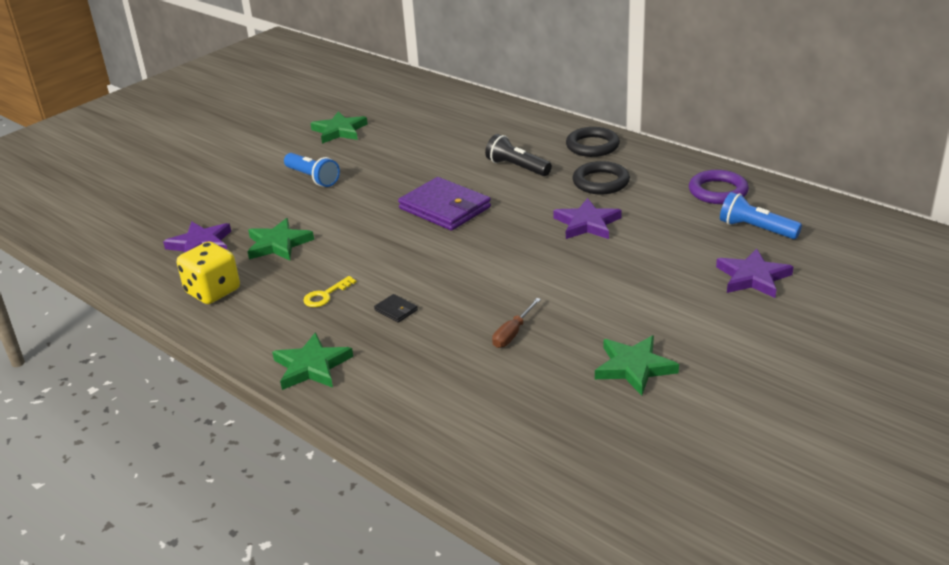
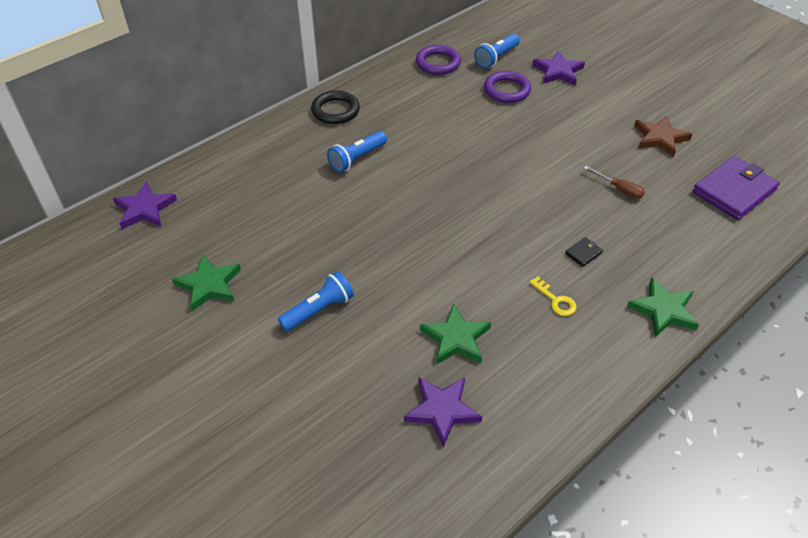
camera: 85 degrees left, 15 degrees up
yellow dice [177,241,240,304] -> none
purple wallet [398,177,491,231] -> purple wallet moved to [693,156,780,220]
black flashlight [485,134,552,176] -> blue flashlight [327,131,387,173]
purple star [553,198,622,239] -> purple star moved to [113,181,177,229]
black ring [572,161,630,195] -> none
green star [595,336,679,396] -> brown star [634,115,692,157]
none -> purple ring [484,71,531,103]

